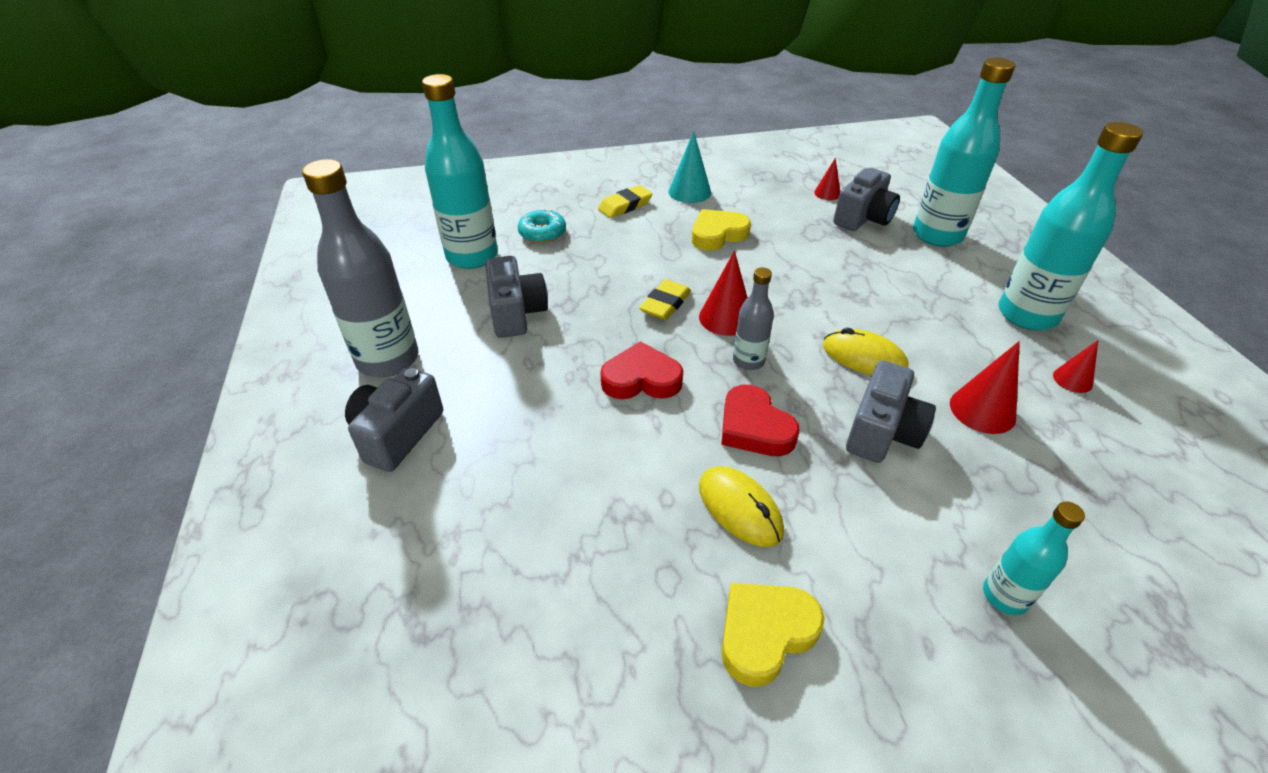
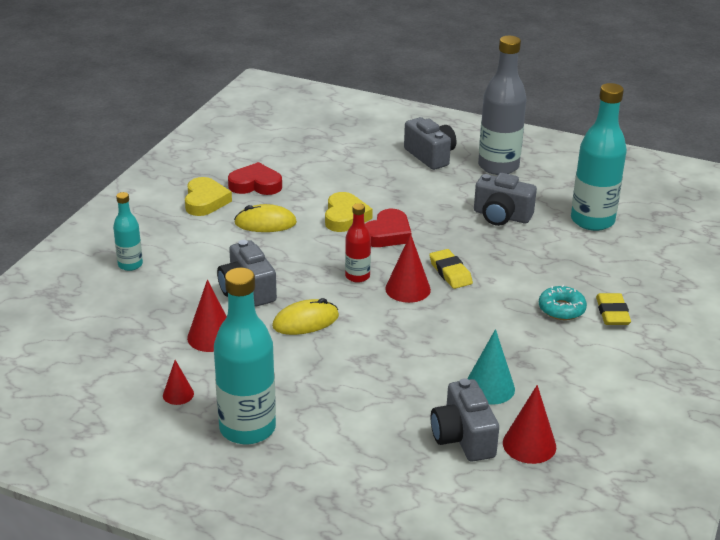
camera: 125 degrees right, 10 degrees down
turquoise donut [518,208,566,243] -> turquoise donut moved to [539,285,587,320]
turquoise cone [668,131,711,203] -> turquoise cone moved to [467,329,515,404]
yellow heart [692,209,751,251] -> yellow heart moved to [325,192,373,232]
red heart [721,385,800,456] -> red heart moved to [228,162,282,195]
grey bottle [733,267,774,370] -> red bottle [345,203,371,283]
red cone [814,158,840,200] -> red cone [503,385,556,464], size x1.65
turquoise bottle [913,58,1015,247] -> none

